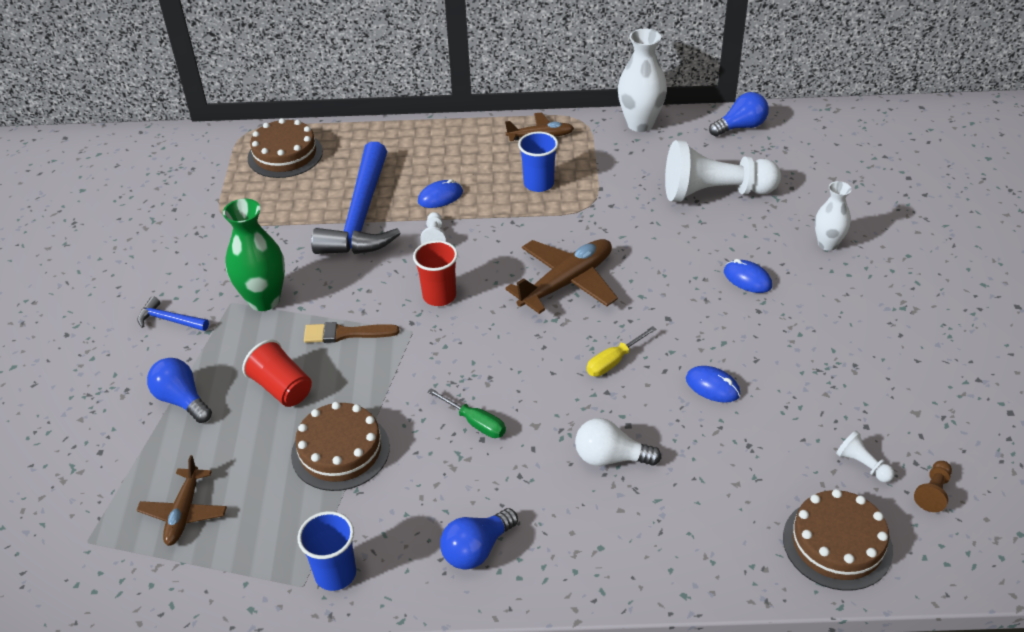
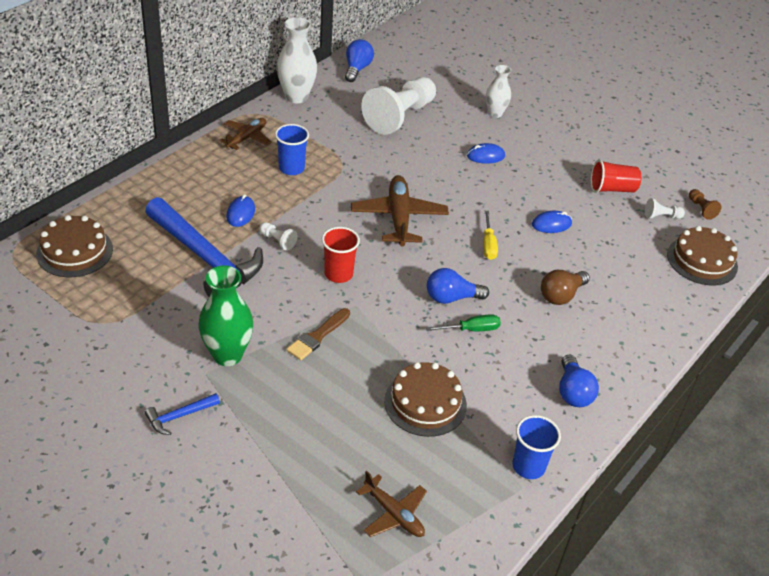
camera: 55 degrees left, 0 degrees up
blue light bulb [147,358,212,423] -> blue light bulb moved to [427,268,489,304]
red cup [242,340,312,407] -> red cup moved to [591,160,641,193]
white light bulb [575,418,661,466] -> brown light bulb [541,270,590,305]

